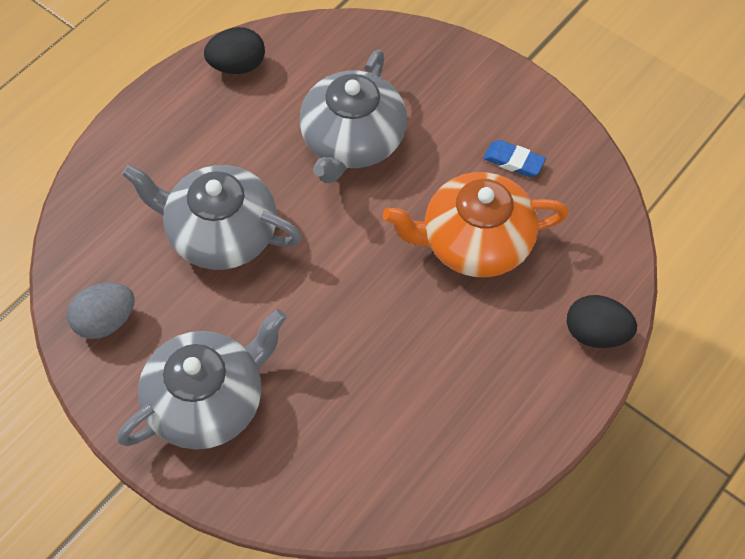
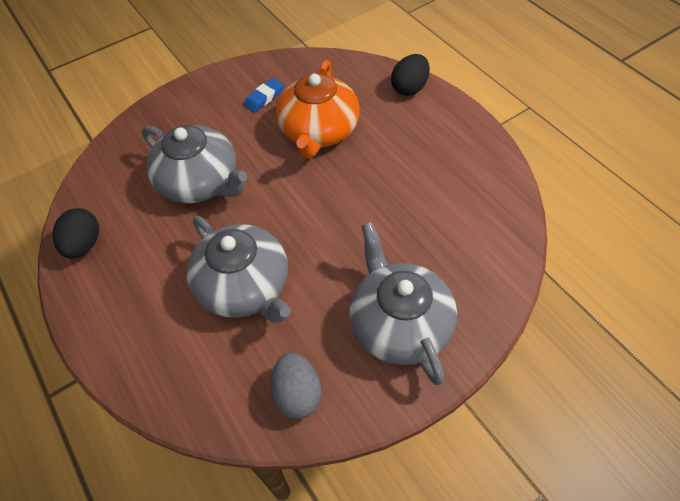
camera: 70 degrees left, 5 degrees down
grey teapot [122,164,302,270] -> grey teapot turned 75 degrees counterclockwise [187,216,291,323]

